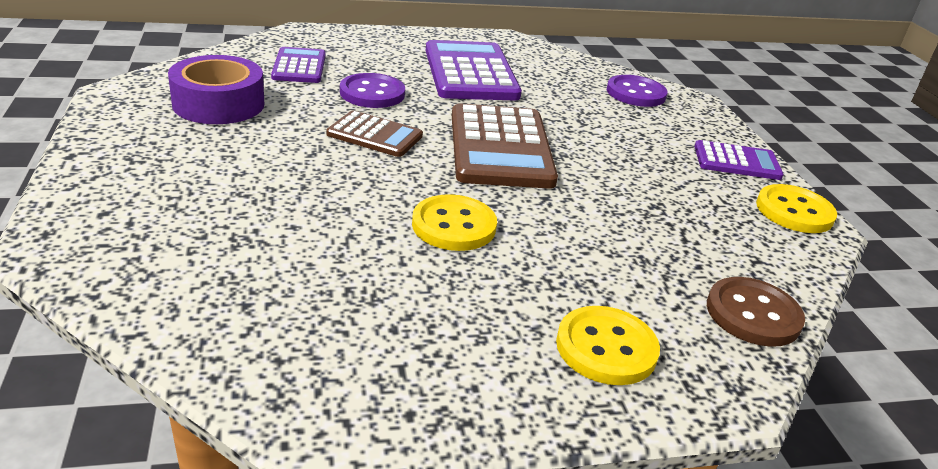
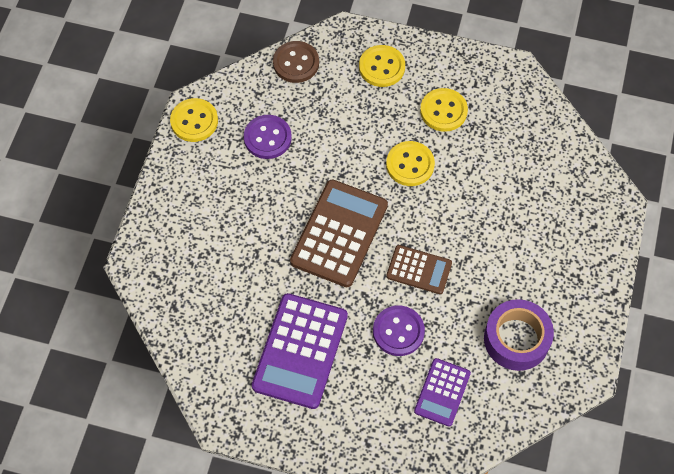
camera: 150 degrees left, 30 degrees up
brown calculator [326,110,423,157] -> brown calculator turned 150 degrees clockwise [386,245,452,294]
purple button [607,75,668,107] -> purple button moved to [244,115,292,159]
purple calculator [694,140,784,180] -> none
none -> yellow button [420,88,468,132]

